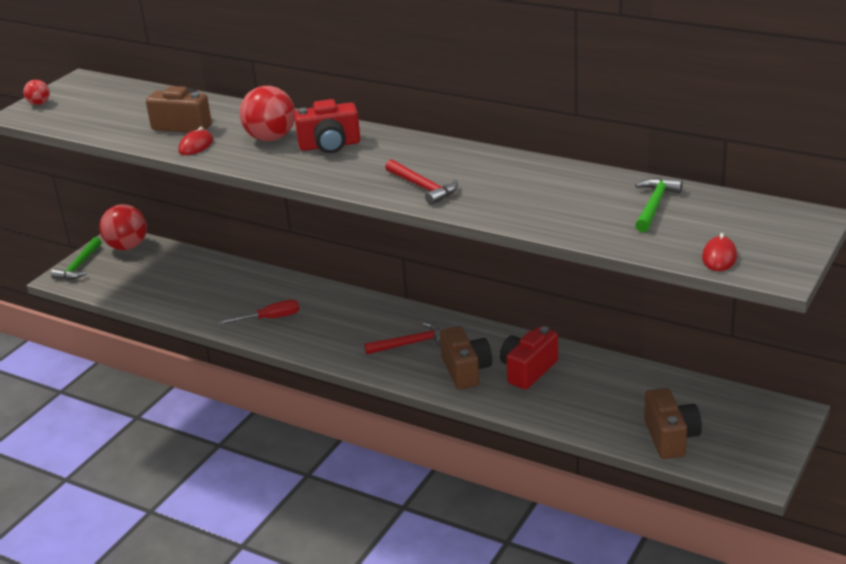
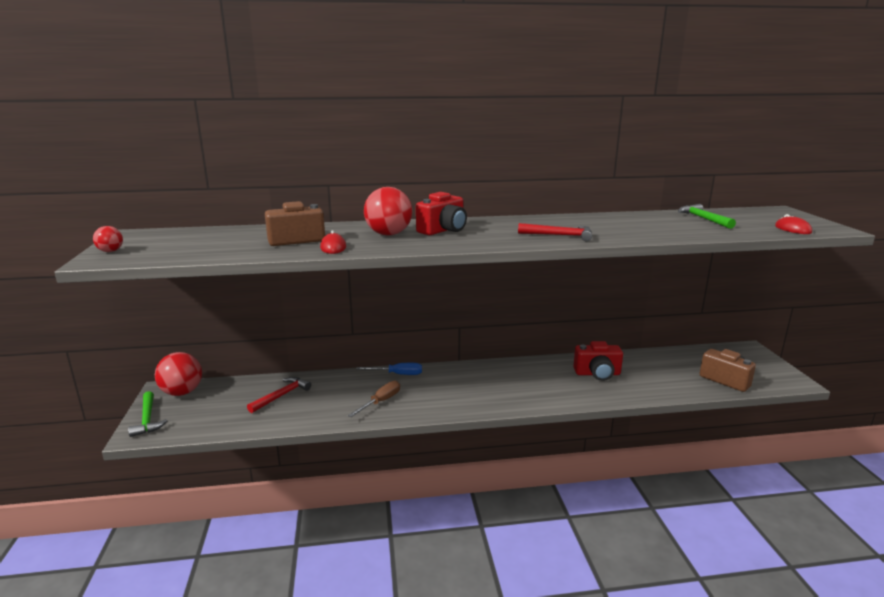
camera: 40 degrees left, 10 degrees down
red screwdriver [217,300,299,325] -> brown screwdriver [348,381,400,417]
red hammer [364,322,441,354] -> red hammer moved to [247,377,311,413]
brown camera [440,326,492,390] -> none
red camera [500,326,558,389] -> red camera turned 90 degrees counterclockwise [573,341,623,381]
none -> blue screwdriver [356,363,422,375]

